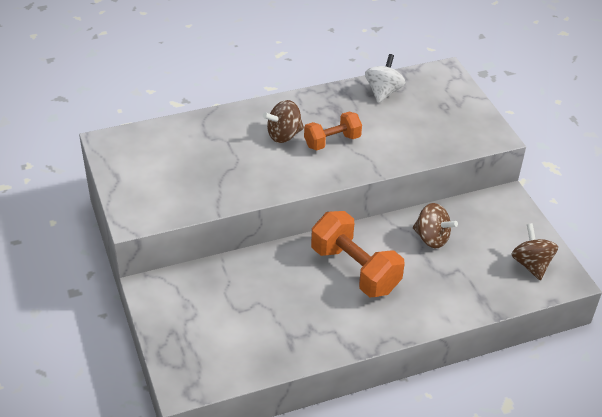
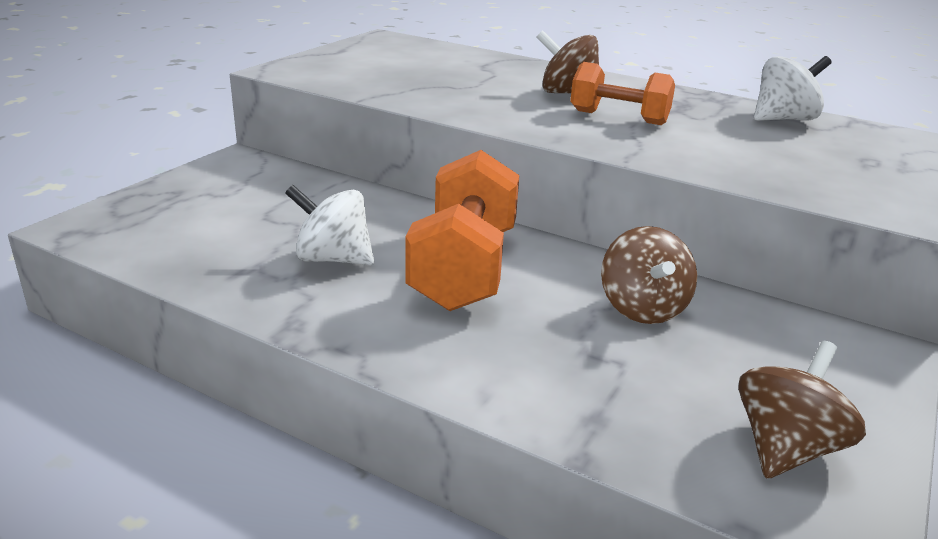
camera: 50 degrees right, 15 degrees down
none -> white spinning top [285,185,374,265]

